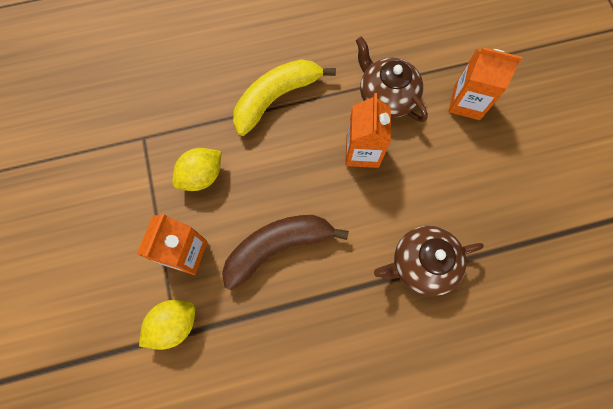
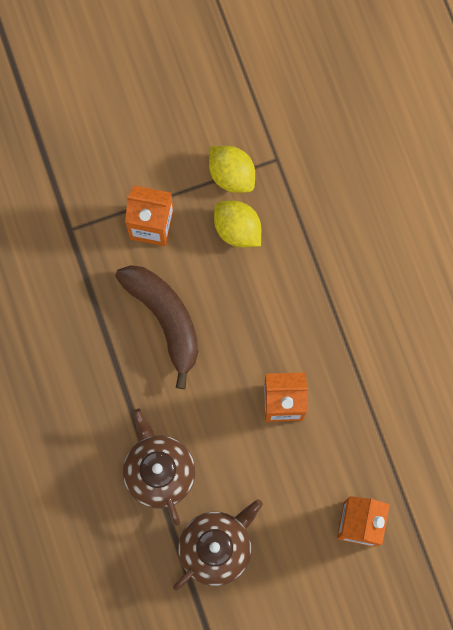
camera: 85 degrees right, 5 degrees up
yellow lemon [139,300,195,350] -> yellow lemon moved to [209,146,255,193]
yellow banana [233,59,336,136] -> none
brown teapot [356,36,428,122] -> brown teapot moved to [173,499,263,591]

